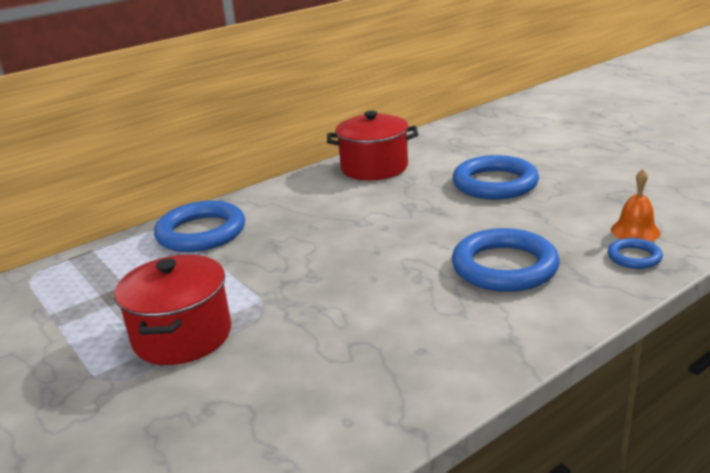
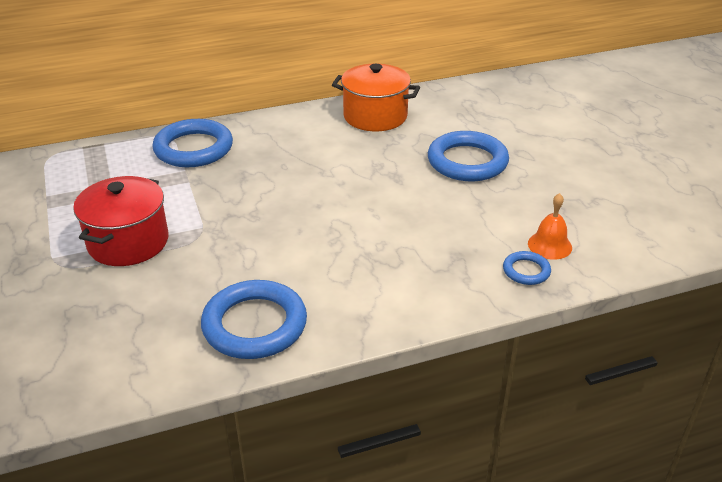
camera: 15 degrees right, 10 degrees up
red pot [327,111,419,180] -> orange pot [332,64,420,131]
blue ring [452,228,560,292] -> blue ring moved to [201,280,307,359]

